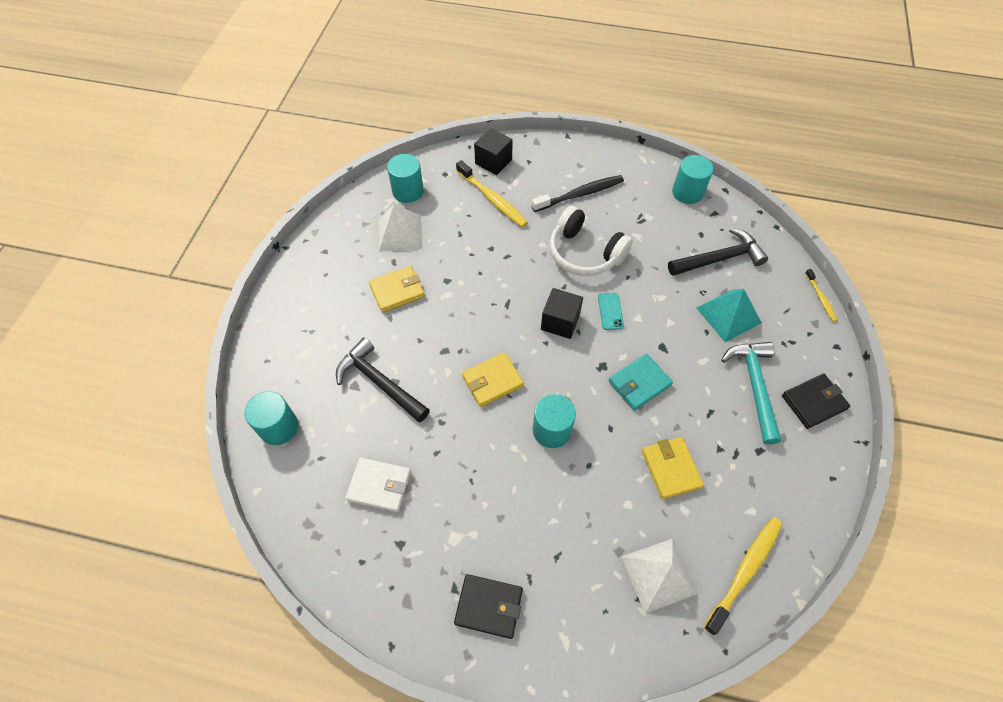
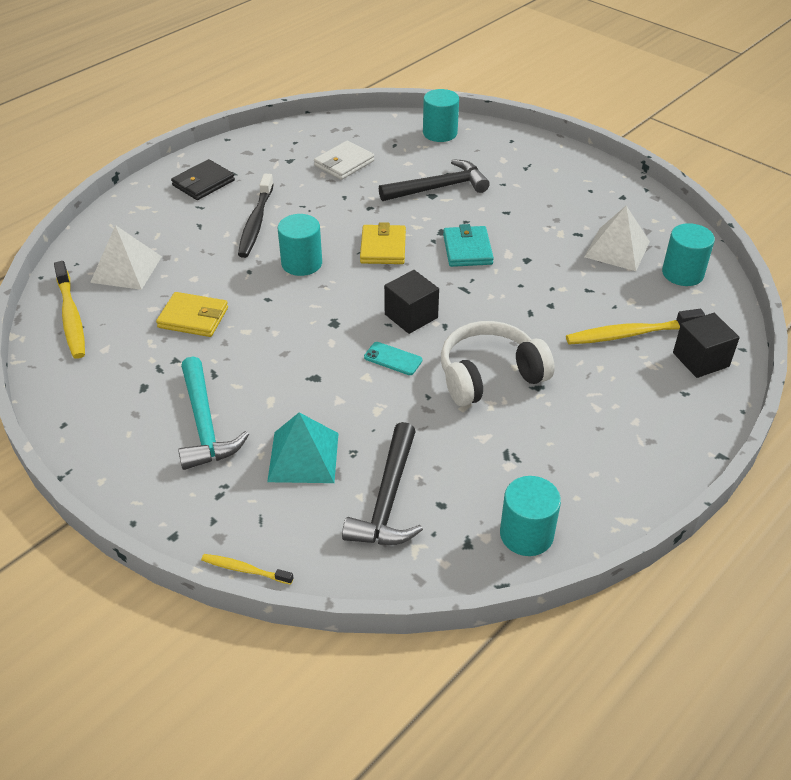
camera: 120 degrees right, 15 degrees down
yellow wallet [369,266,425,313] -> none
black toothbrush [532,175,624,212] -> black toothbrush moved to [238,174,274,258]
turquoise wallet [608,354,673,411] -> turquoise wallet moved to [443,224,494,267]
turquoise hammer [721,342,781,445] -> turquoise hammer turned 45 degrees clockwise [178,356,249,470]
black wallet [782,373,850,429] -> none

